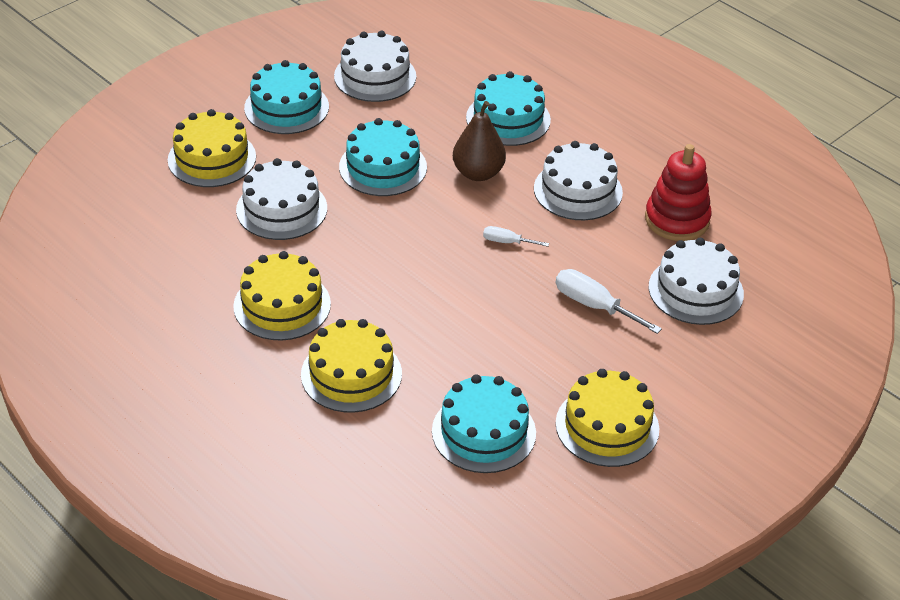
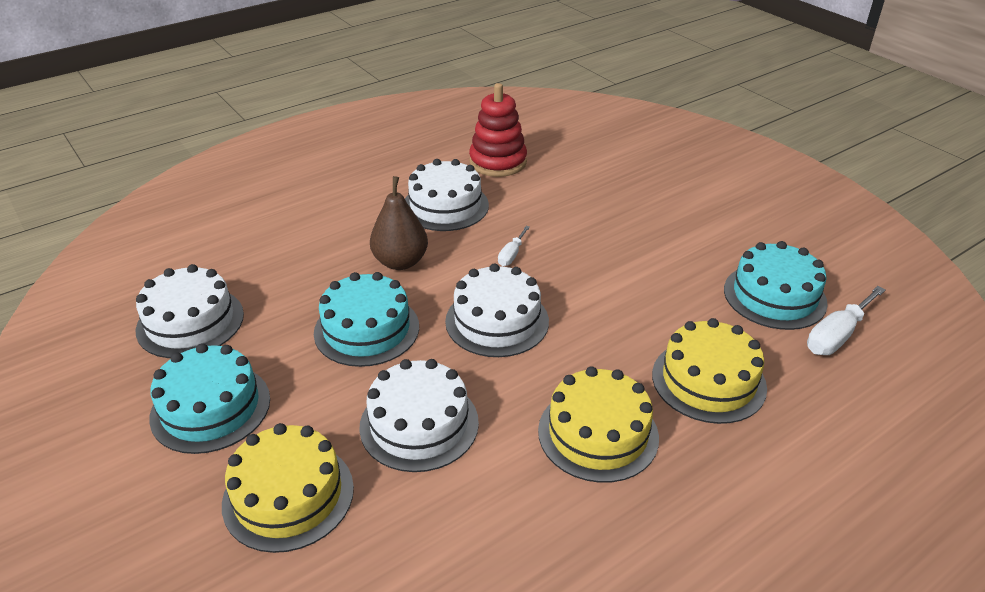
camera: 80 degrees left, 5 degrees down
turquoise cake [466,71,551,146] -> none
yellow cake [555,369,659,467] -> none
white screwdriver [556,269,662,334] -> white screwdriver moved to [807,286,886,355]
white cake [649,238,744,325] -> white cake moved to [445,263,549,357]

